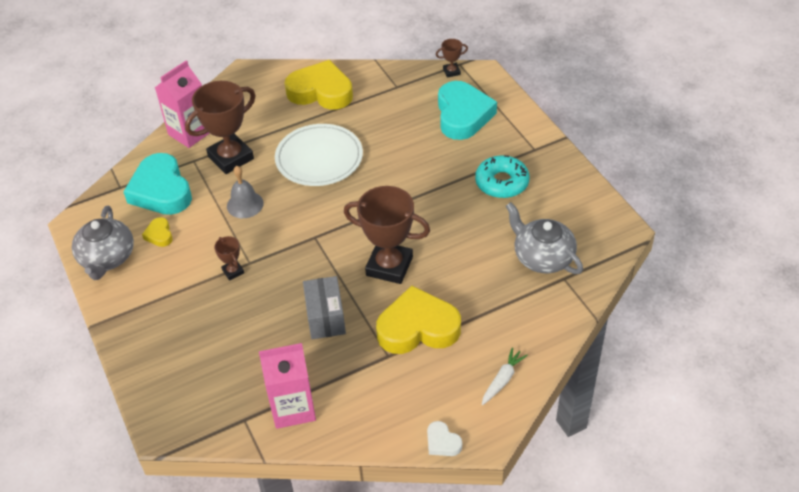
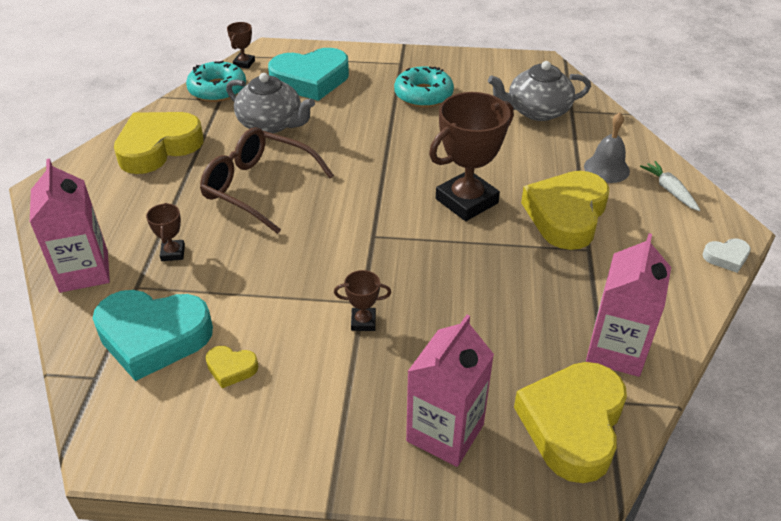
camera: 60 degrees left, 5 degrees down
grey teapot [72,206,134,280] -> grey teapot moved to [226,73,315,133]
brown trophy [185,81,256,174] -> brown trophy [146,203,185,261], size x0.45
grey bell [227,166,264,218] -> grey bell moved to [584,112,630,183]
white plate [275,124,363,186] -> brown glasses [200,127,334,234]
grey box [303,276,346,339] -> none
turquoise heart [438,81,497,140] -> turquoise heart turned 135 degrees clockwise [268,48,349,101]
none -> turquoise donut [186,61,246,102]
none -> pink carton [406,315,494,467]
none -> yellow heart [514,362,627,483]

